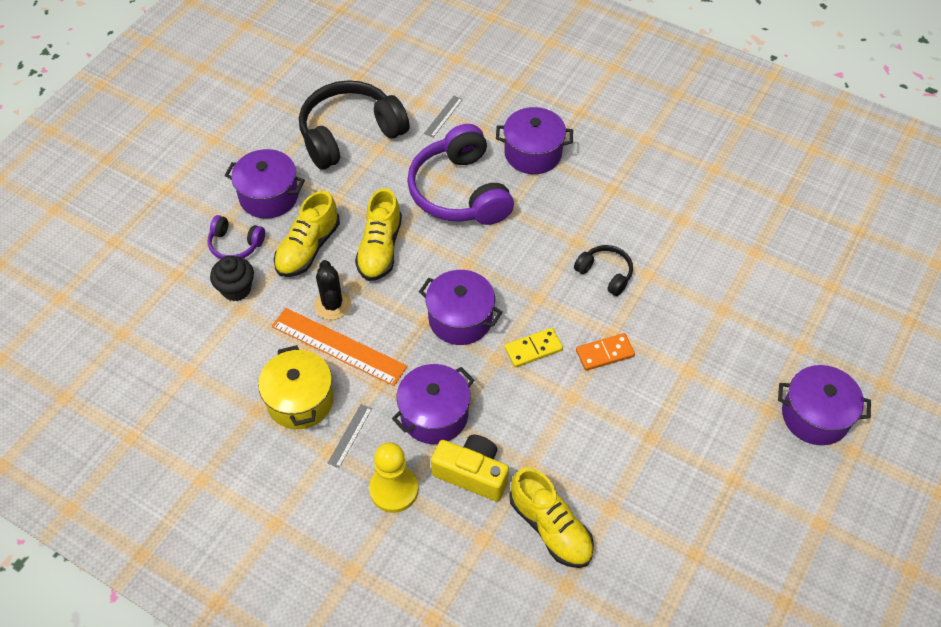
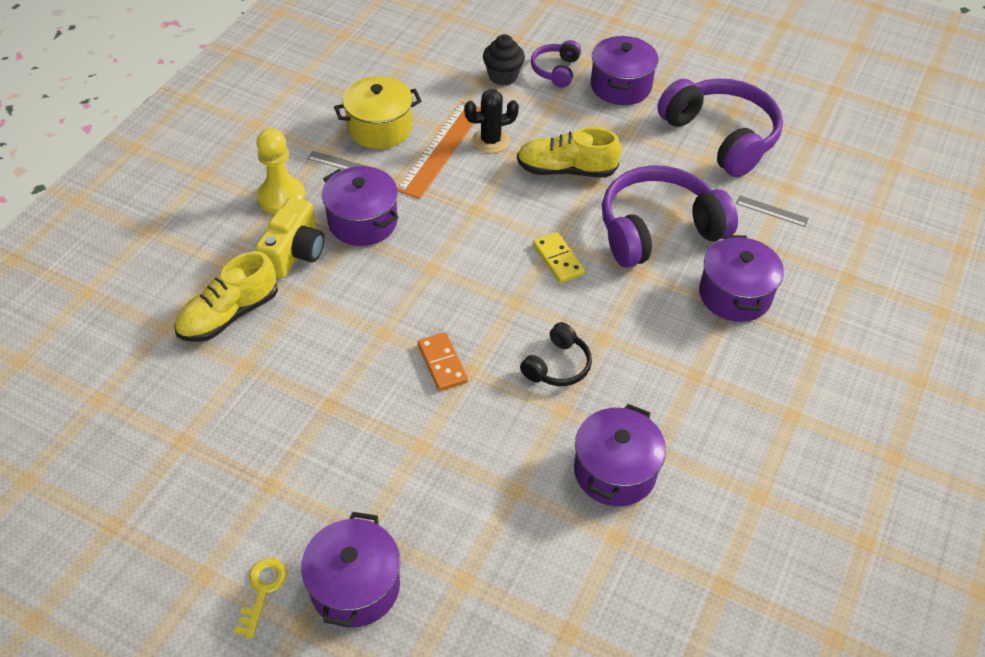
camera: 85 degrees right, 5 degrees down
yellow shoe [274,191,340,277] -> none
black headphones [299,80,409,170] -> purple headphones [657,79,783,177]
purple pot [419,270,503,345] -> purple pot moved to [574,404,666,506]
yellow domino [504,328,563,368] -> yellow domino moved to [533,232,585,283]
none -> yellow key [234,558,287,638]

